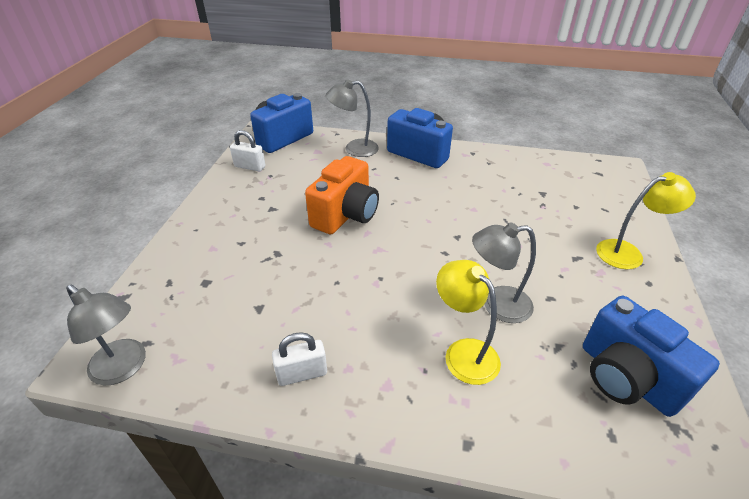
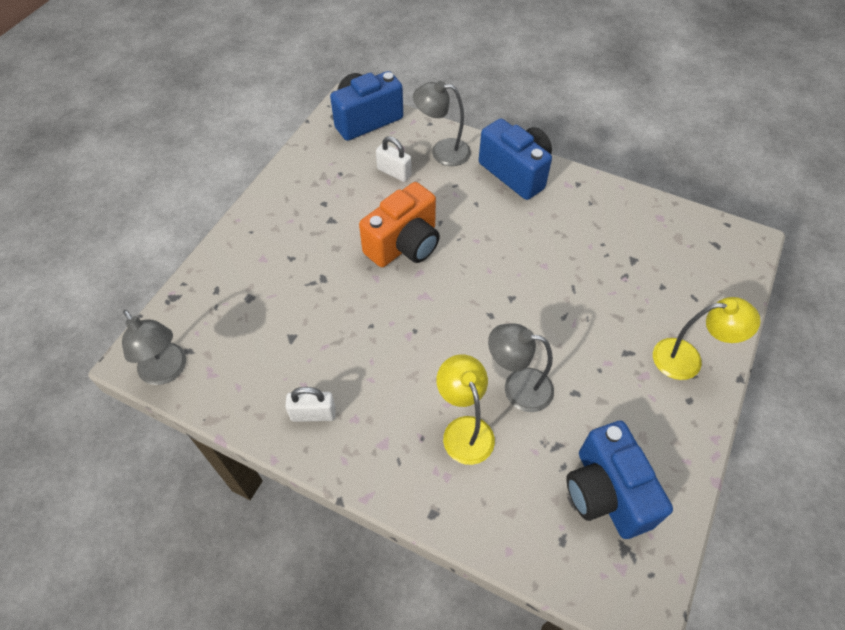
camera: 15 degrees right, 15 degrees up
white padlock [230,130,265,171] -> white padlock moved to [376,136,412,182]

